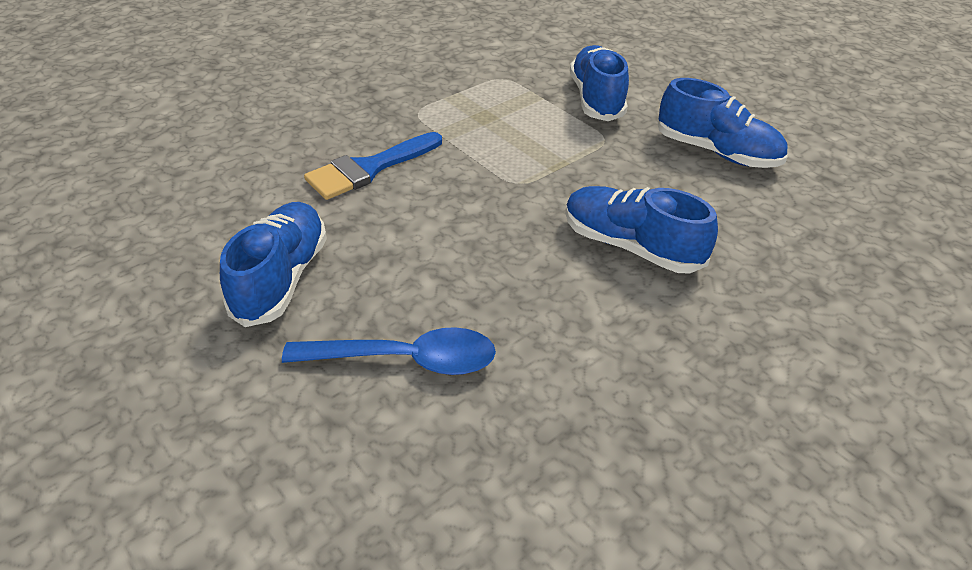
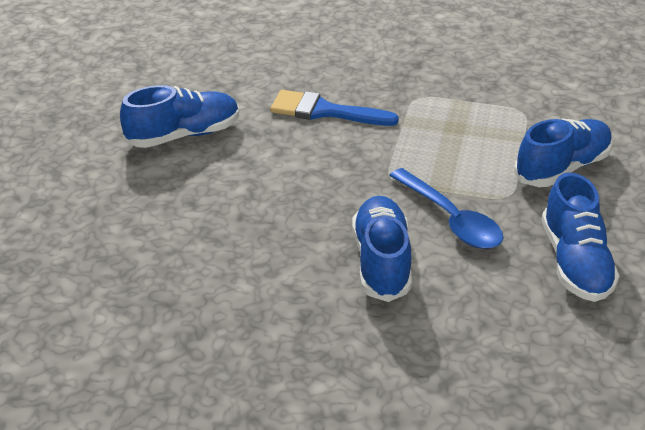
camera: 55 degrees right, 5 degrees down
blue spoon [282,327,496,375] -> blue spoon moved to [389,168,503,249]

